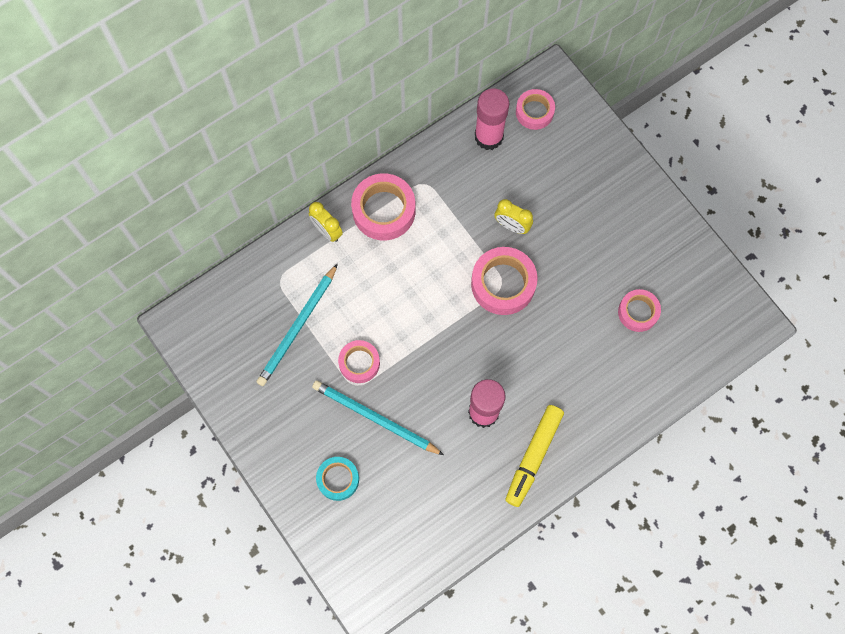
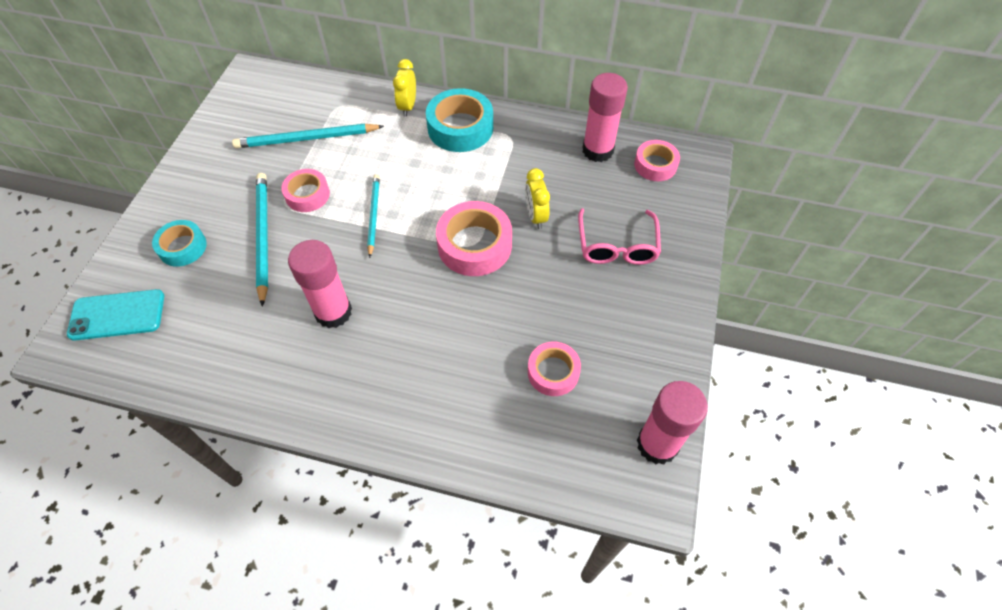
camera: 50 degrees right, 15 degrees down
pink tape [351,173,415,240] -> turquoise tape [426,88,493,152]
yellow marker [505,405,564,507] -> none
none -> turquoise phone [67,289,164,341]
none -> turquoise pencil [367,174,380,258]
none -> pink glasses [578,208,661,265]
none -> pink glue stick [637,381,708,465]

